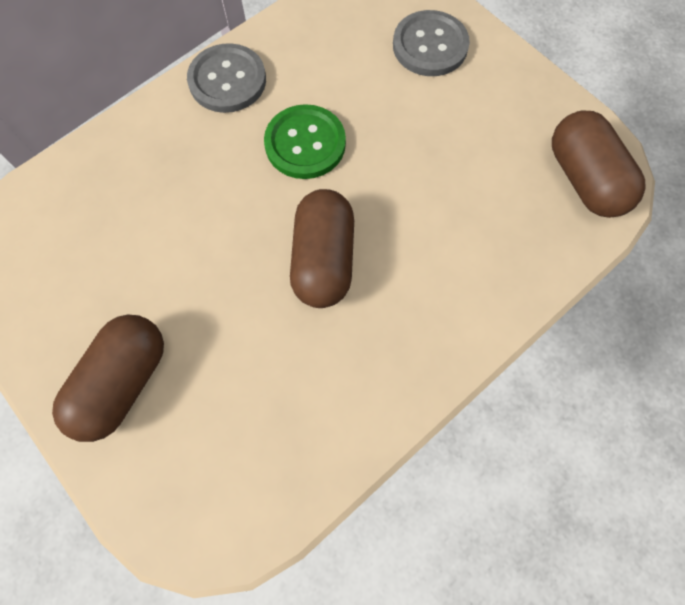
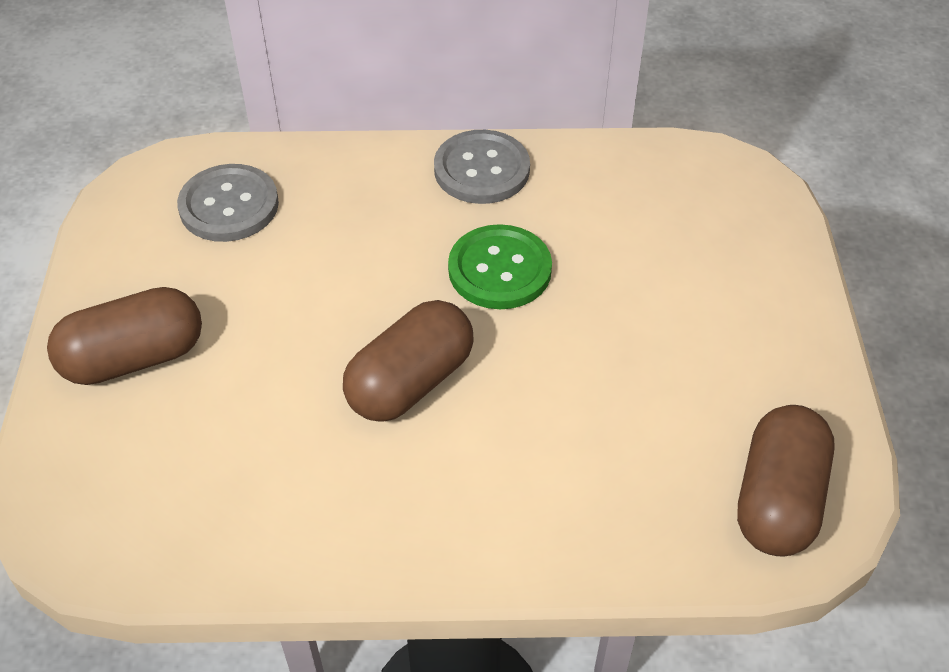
camera: 40 degrees right, 20 degrees down
grey button [393,10,470,76] -> grey button moved to [177,164,279,242]

